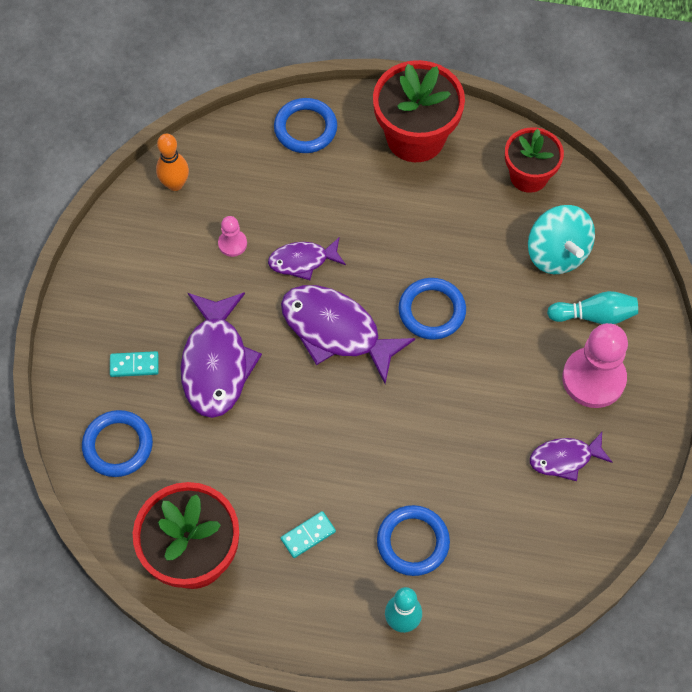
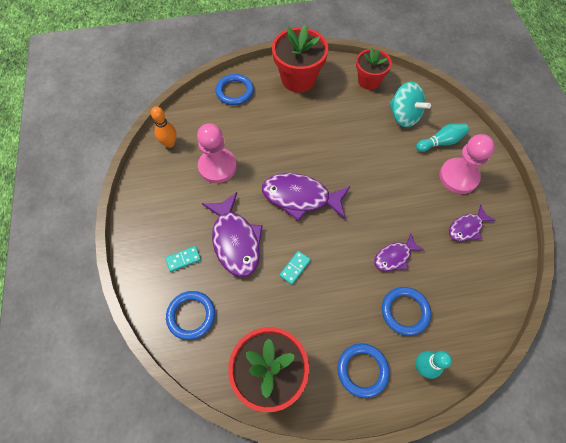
camera: 20 degrees left, 0 degrees up
pink pawn [218,216,247,257] -> pink pawn [197,123,237,183], size x2.09
purple fish [268,238,346,280] -> purple fish moved to [374,233,424,271]
turquoise domino [281,511,336,558] -> turquoise domino moved to [279,251,311,285]
blue ring [398,278,466,340] -> blue ring moved to [337,343,390,398]

